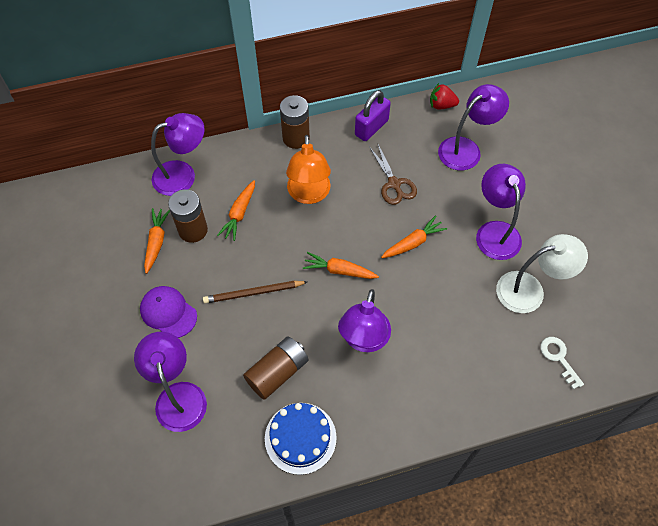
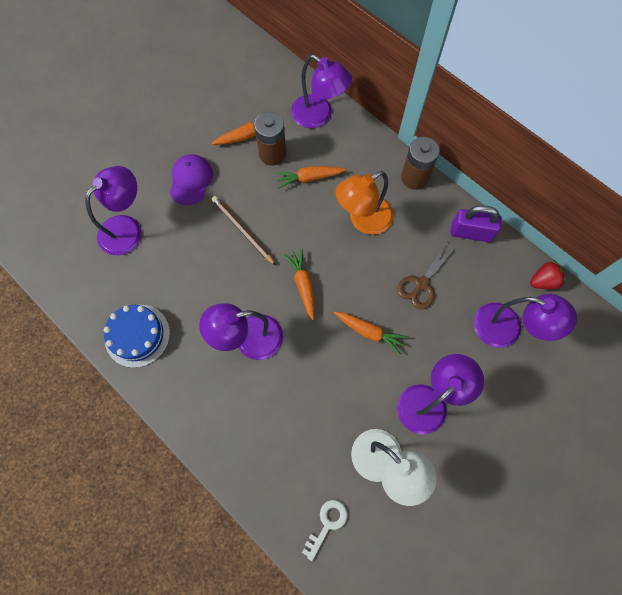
camera: 60 degrees right, 10 degrees up
brown battery [243,336,309,400] -> none
red strawberry [430,83,459,110] -> red strawberry turned 90 degrees clockwise [530,260,567,289]

